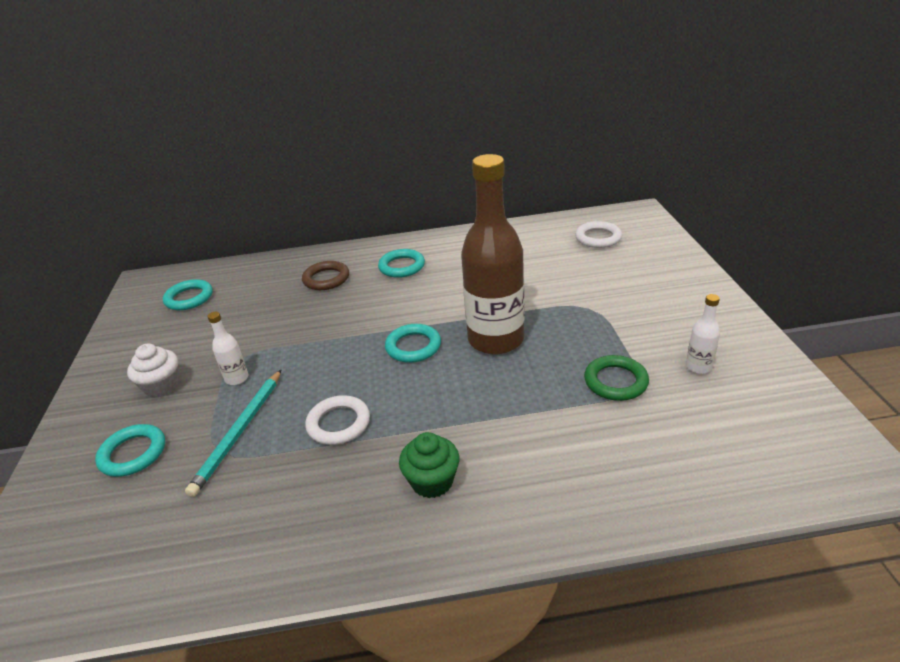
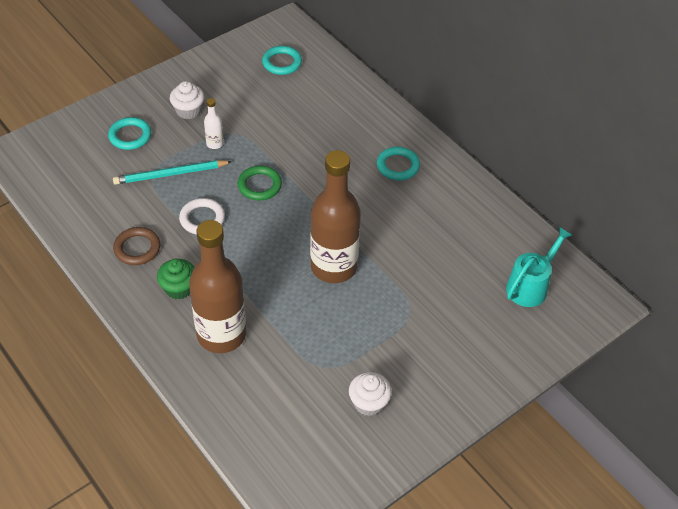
camera: 55 degrees right, 15 degrees up
brown ring [302,261,349,290] -> brown ring moved to [113,227,160,265]
turquoise ring [385,324,441,363] -> none
white ring [575,221,622,248] -> turquoise watering can [506,227,572,307]
green ring [584,355,649,401] -> green ring moved to [238,166,282,200]
white bottle [686,294,720,374] -> white cupcake [349,372,392,416]
none -> brown bottle [189,220,246,353]

